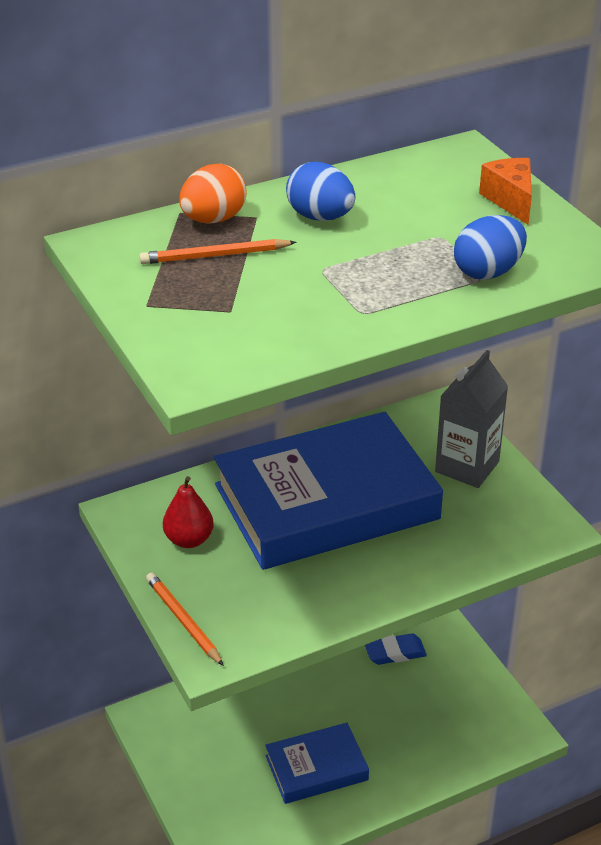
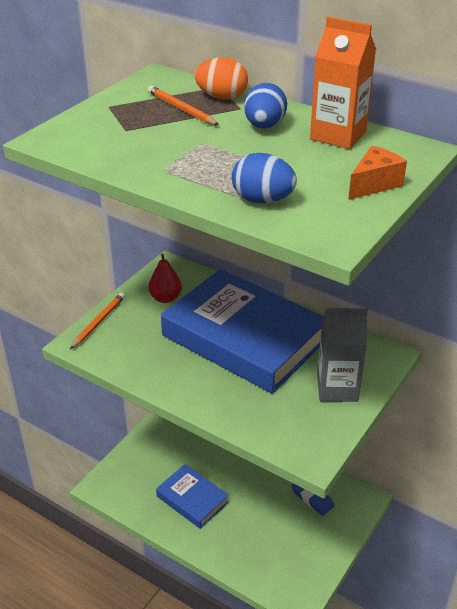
camera: 60 degrees right, 0 degrees up
none -> orange carton [310,17,376,149]

